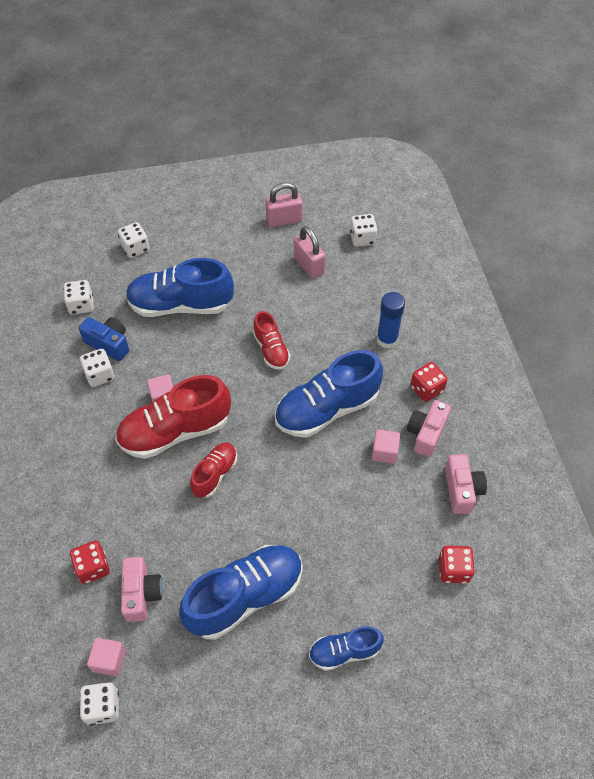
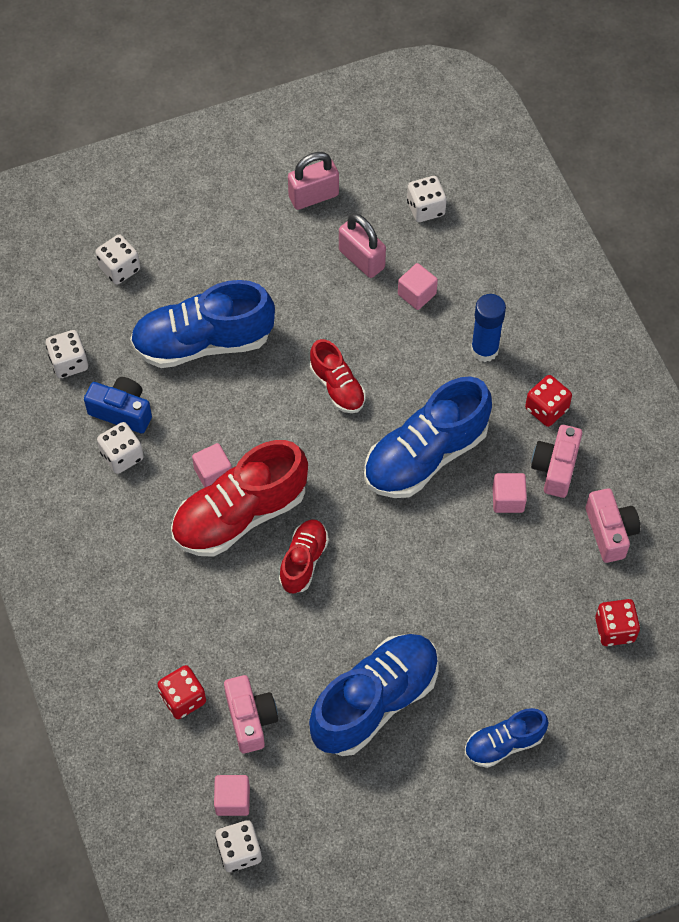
camera: 10 degrees left, 5 degrees up
none -> pink cube [398,263,438,310]

